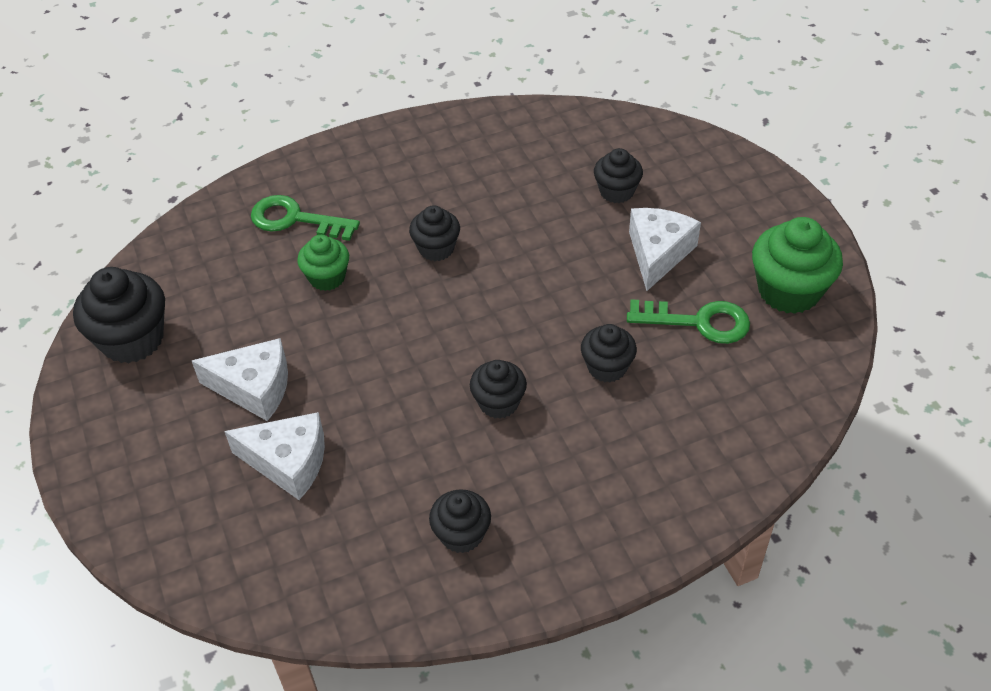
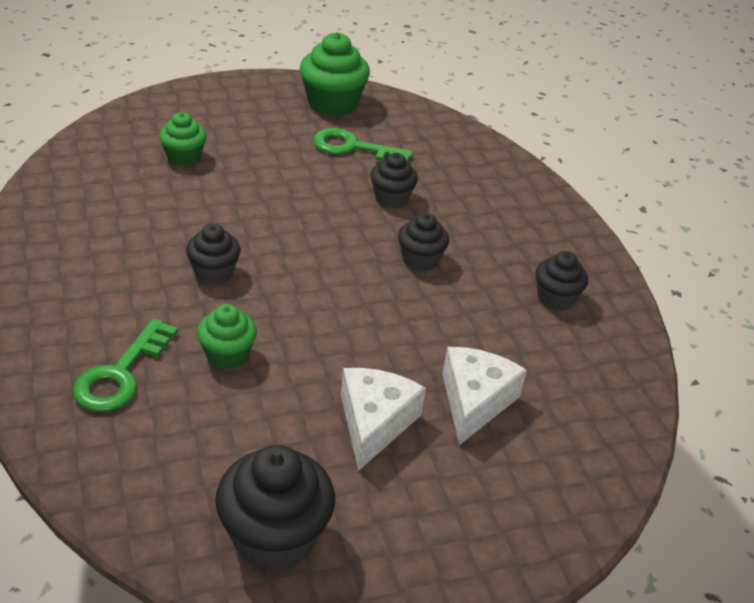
camera: 90 degrees left, 10 degrees down
black cupcake [594,148,643,203] -> green cupcake [159,112,207,167]
green key [627,299,750,344] -> green key turned 90 degrees counterclockwise [313,128,413,161]
white cheese [629,208,701,291] -> none

